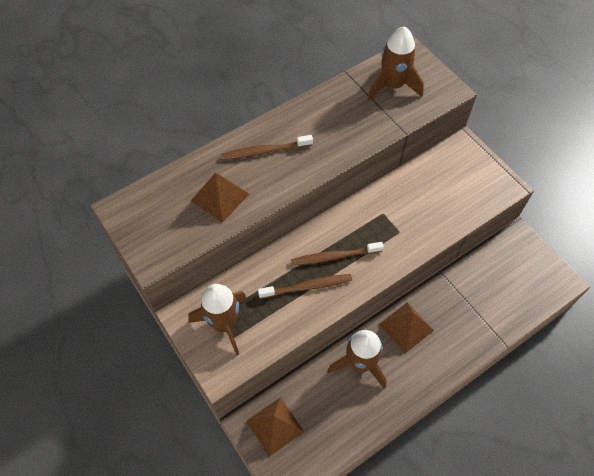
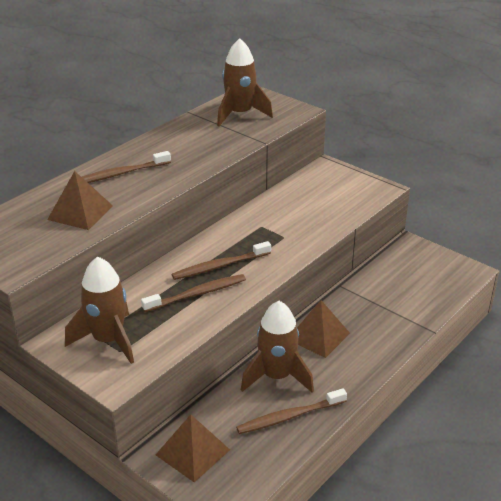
camera: 15 degrees left, 25 degrees down
none -> brown toothbrush [236,388,347,434]

